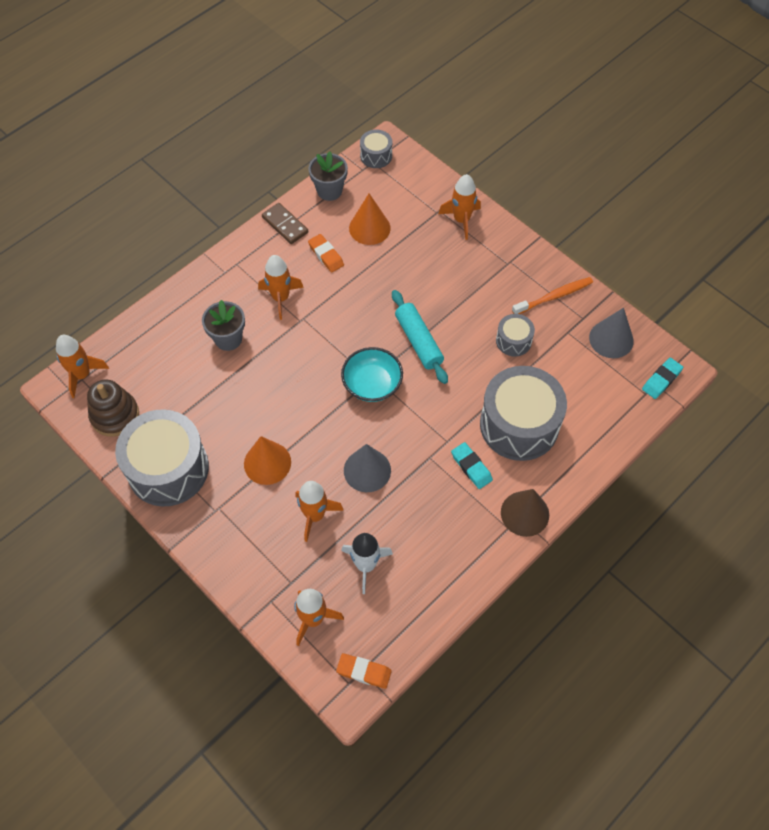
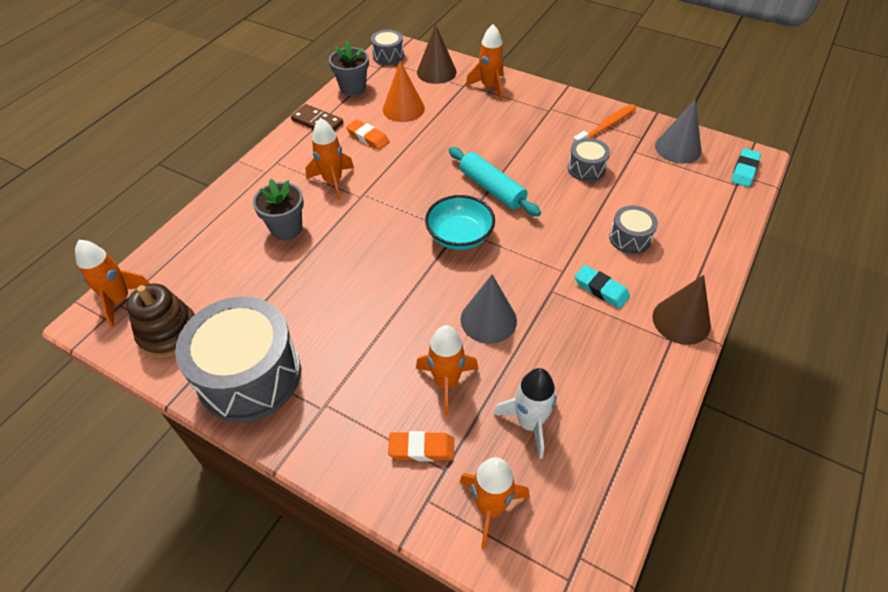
camera: 15 degrees left, 10 degrees down
orange cone [244,436,291,485] -> none
orange eraser [336,653,392,689] -> orange eraser moved to [388,431,454,461]
grey drum [480,366,567,461] -> grey drum [609,206,658,254], size x0.47
none -> brown cone [417,24,457,84]

